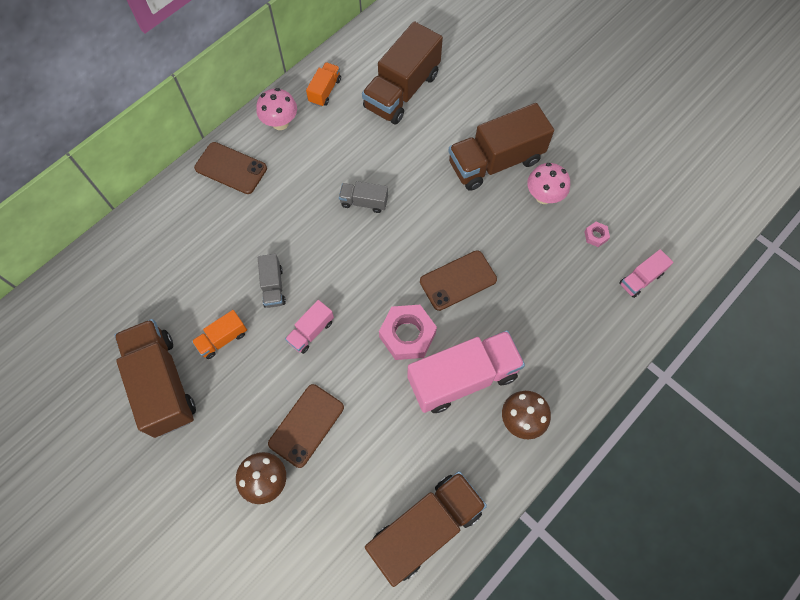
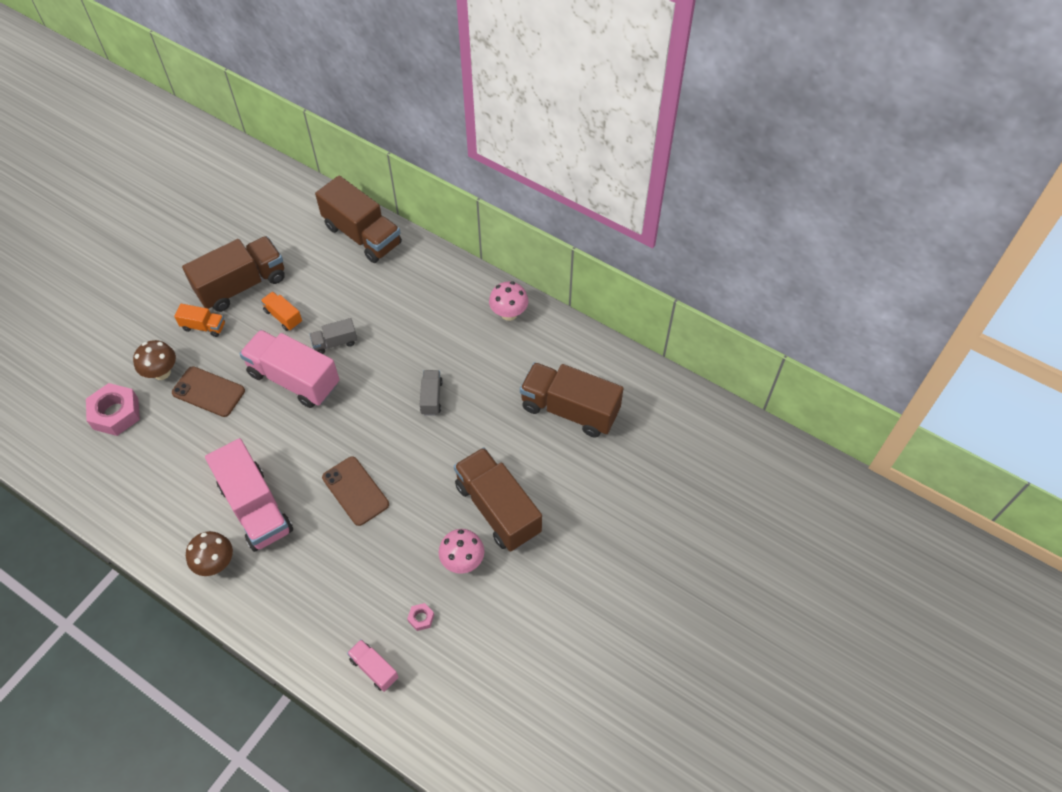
camera: 80 degrees right, 10 degrees down
brown phone [194,142,267,194] -> none
pink truck [285,300,334,354] -> pink truck [239,330,340,408], size x2.08
orange truck [306,62,341,107] -> orange truck moved to [174,304,225,337]
brown truck [365,471,487,587] -> brown truck moved to [315,175,402,263]
pink nut [379,305,437,360] -> pink nut moved to [86,383,140,436]

